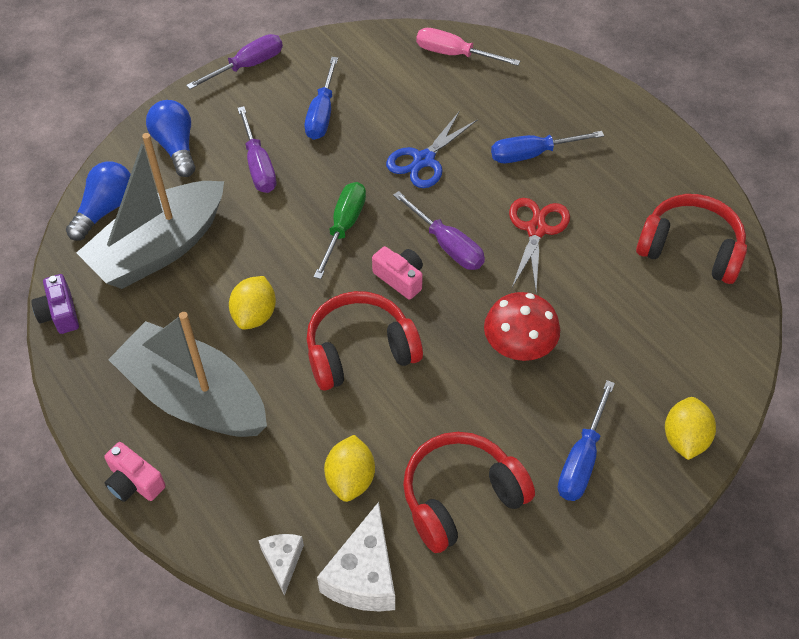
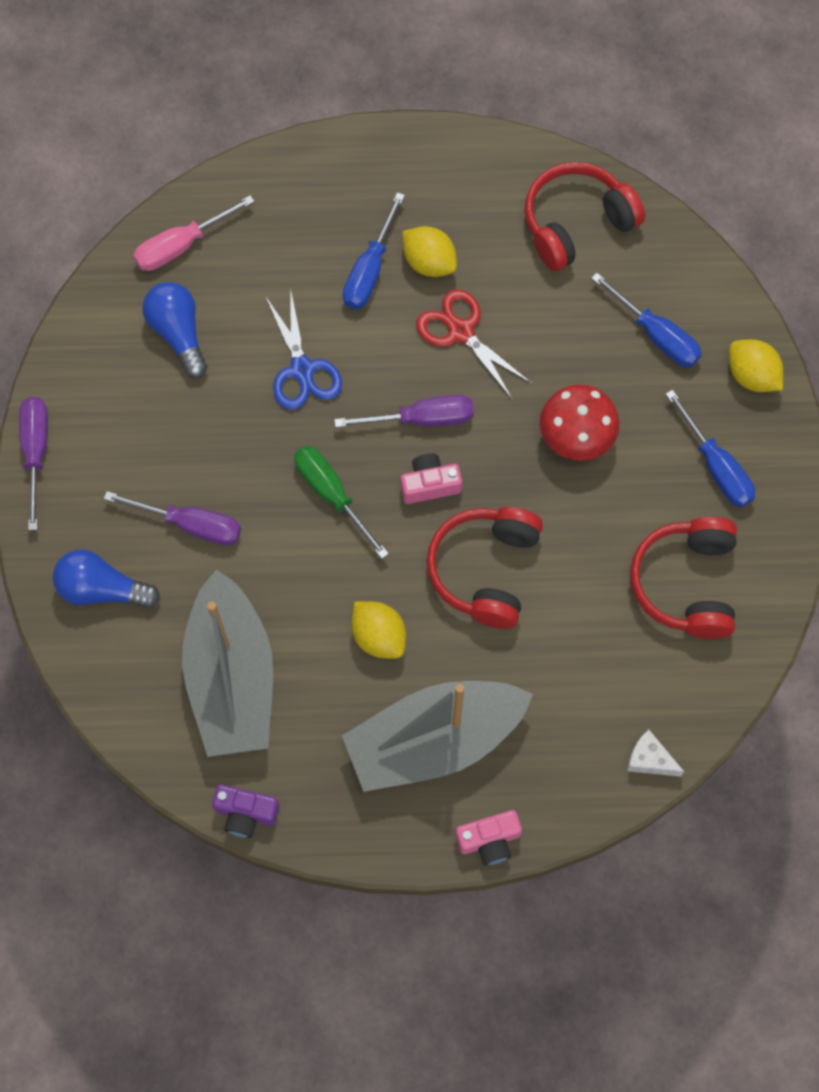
camera: 55 degrees left, 15 degrees up
blue light bulb [66,162,131,241] -> blue light bulb moved to [142,282,208,378]
blue screwdriver [305,57,338,140] -> blue screwdriver moved to [591,273,702,367]
white cheese [317,502,395,612] -> none
yellow lemon [324,435,375,502] -> yellow lemon moved to [402,226,457,277]

